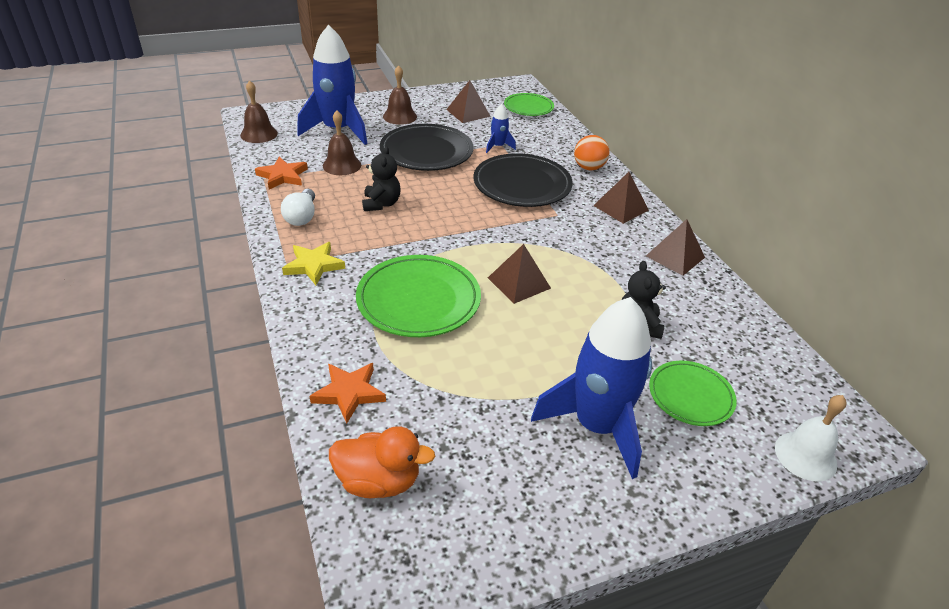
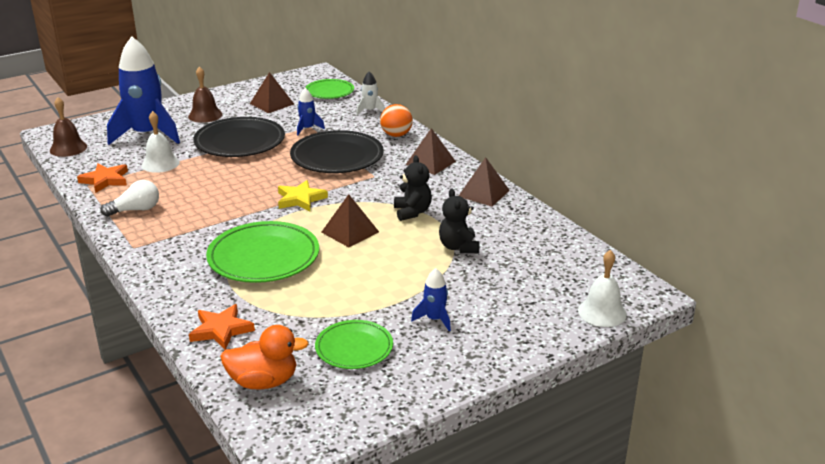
camera: 10 degrees left, 10 degrees down
white light bulb [281,189,315,226] -> white light bulb turned 105 degrees counterclockwise [100,180,159,217]
yellow star [282,242,345,285] -> yellow star moved to [278,180,328,211]
brown bell [323,111,361,175] -> white bell [142,111,180,173]
black teddy bear [362,146,401,211] -> black teddy bear moved to [394,155,432,221]
blue rocket [531,297,652,479] -> blue rocket [411,268,451,331], size x0.43
green plate [649,361,737,426] -> green plate moved to [315,320,393,369]
none -> white rocket [356,71,385,115]

